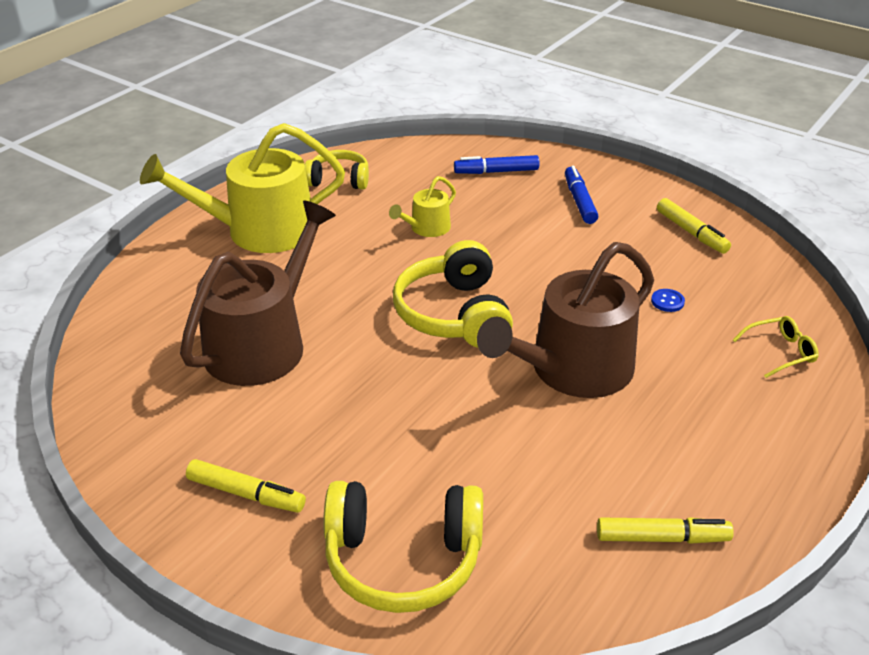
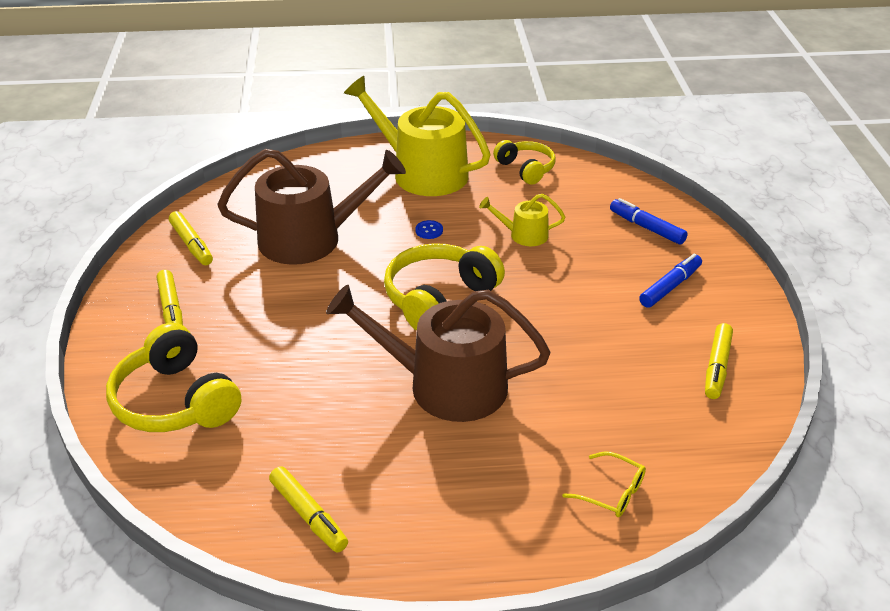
camera: 50 degrees right, 0 degrees up
blue button [651,289,685,312] -> blue button moved to [415,220,443,239]
none -> yellow marker [169,211,213,265]

